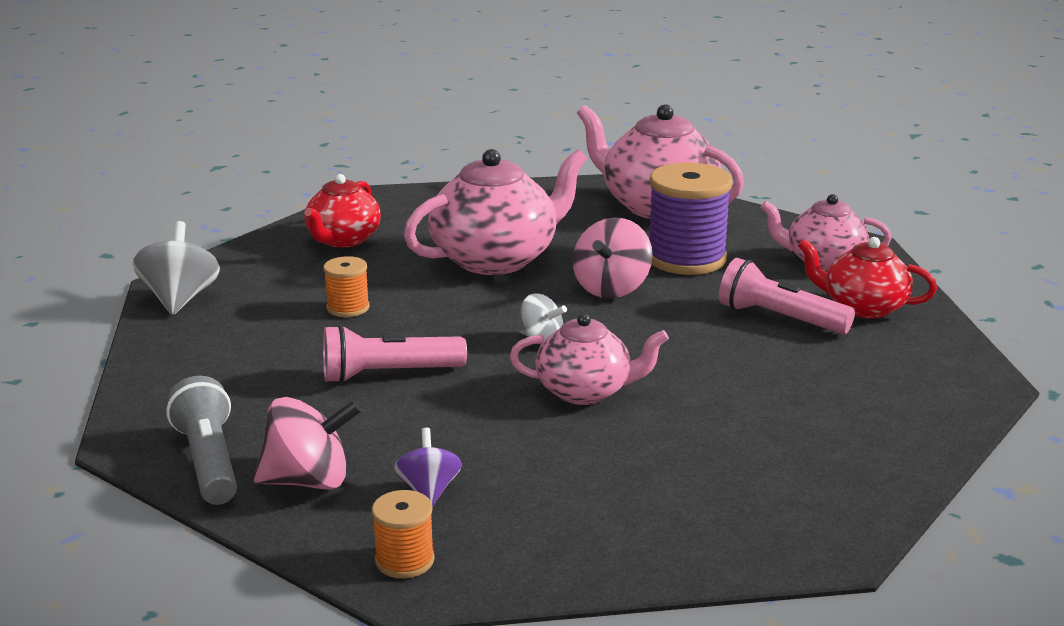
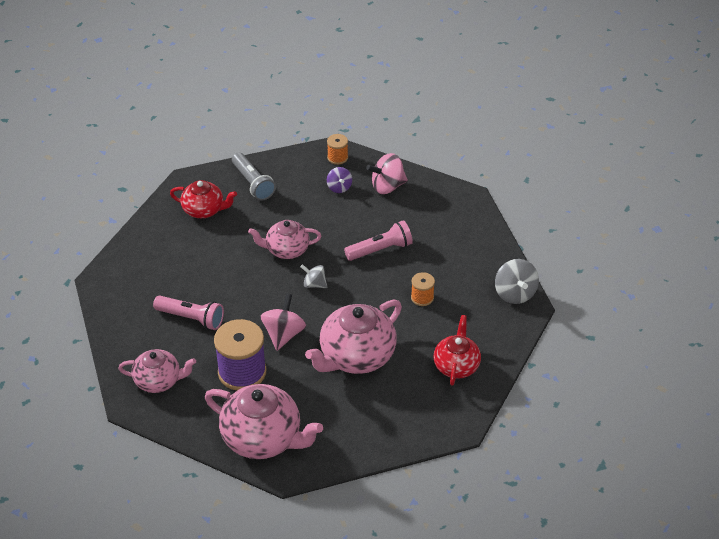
camera: 170 degrees right, 20 degrees up
grey flashlight [166,376,237,505] -> grey flashlight moved to [232,153,276,201]
red teapot [798,237,937,319] -> red teapot moved to [170,180,237,218]

